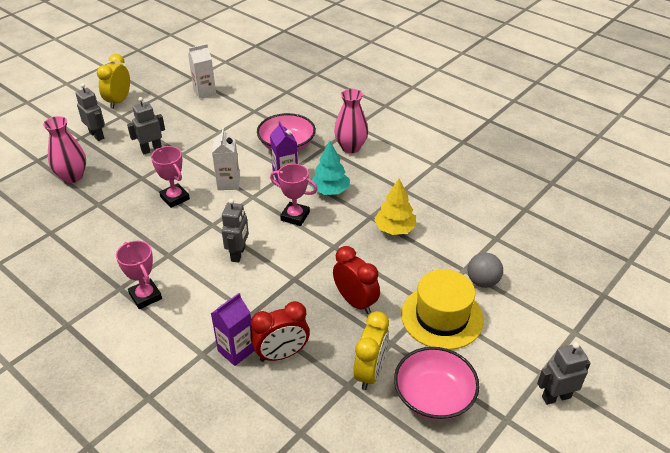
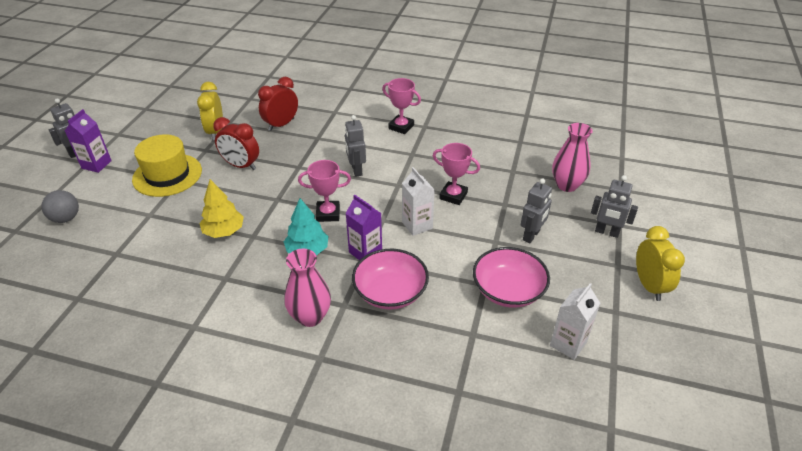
camera: 155 degrees right, 0 degrees up
purple carton [211,293,255,366] -> purple carton moved to [65,109,112,173]
pink bowl [394,347,479,420] -> pink bowl moved to [473,247,550,308]
grey ball [467,253,503,288] -> grey ball moved to [41,190,79,223]

